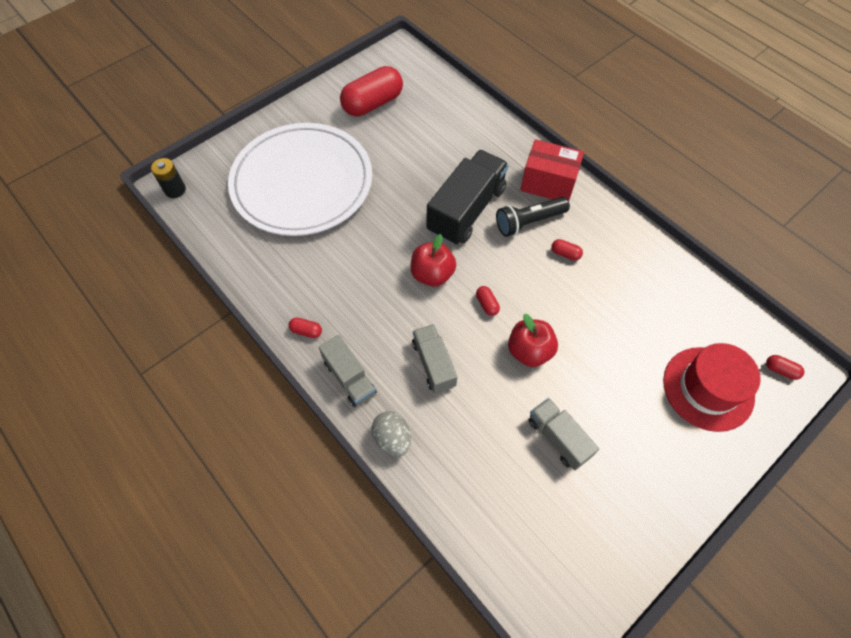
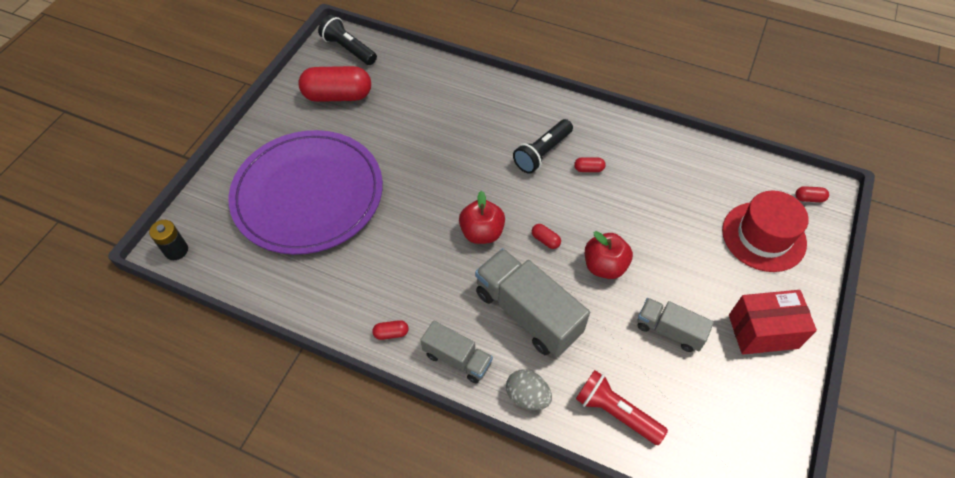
camera: 25 degrees left, 5 degrees down
white plate [228,123,372,236] -> purple plate [229,130,383,255]
red capsule [340,66,403,117] -> red capsule turned 60 degrees clockwise [298,66,371,102]
grey truck [412,324,457,393] -> grey truck [475,248,590,357], size x1.72
black truck [427,150,509,245] -> none
red box [520,139,584,201] -> red box moved to [729,290,817,354]
none -> black flashlight [318,15,377,65]
none -> red flashlight [576,370,668,445]

